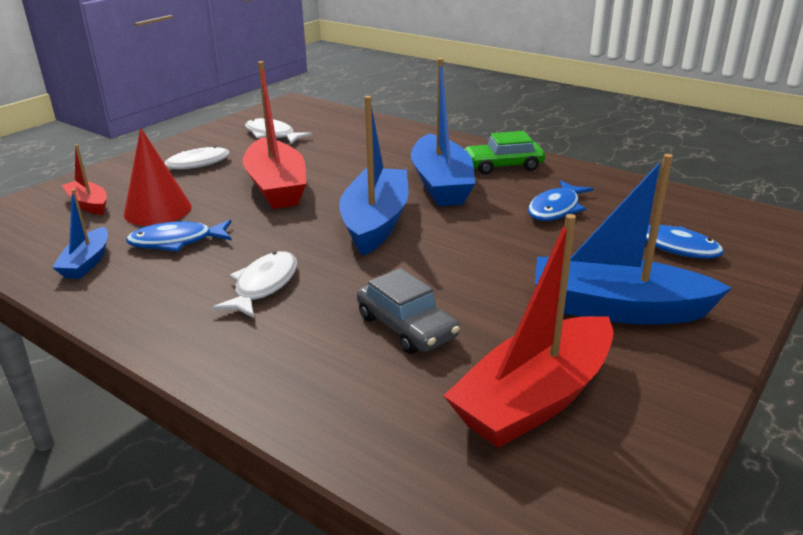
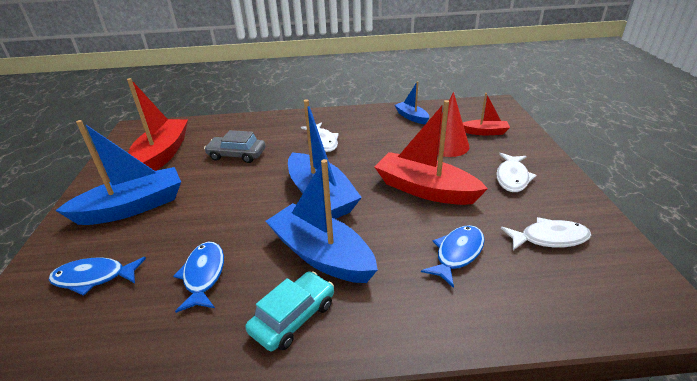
camera: 140 degrees right, 5 degrees up
blue fish [126,220,232,252] -> blue fish moved to [421,225,485,288]
green car [465,131,545,174] -> turquoise car [245,271,334,351]

